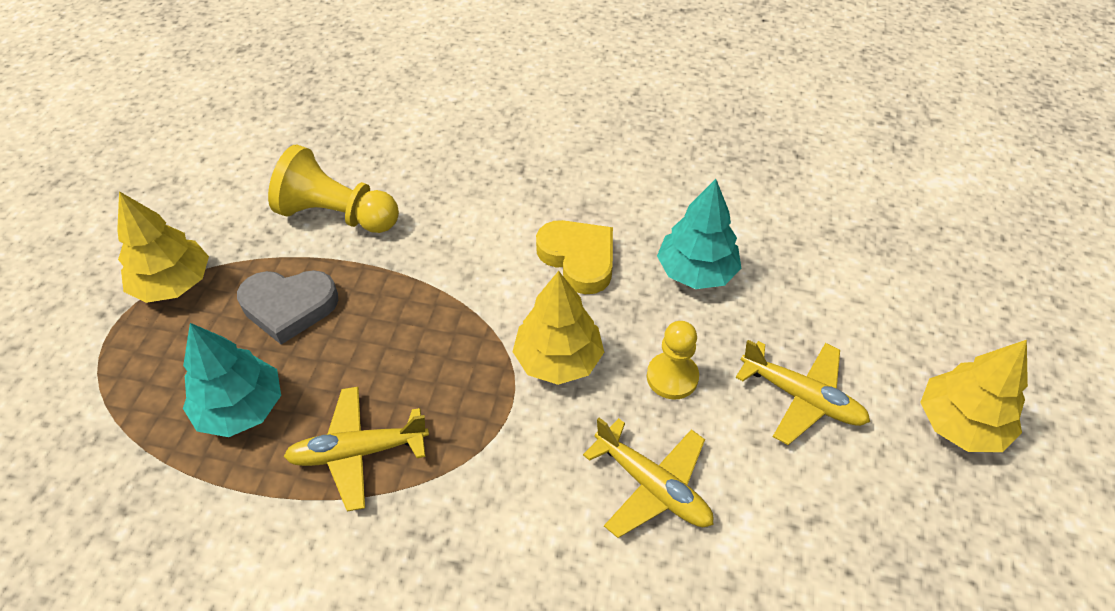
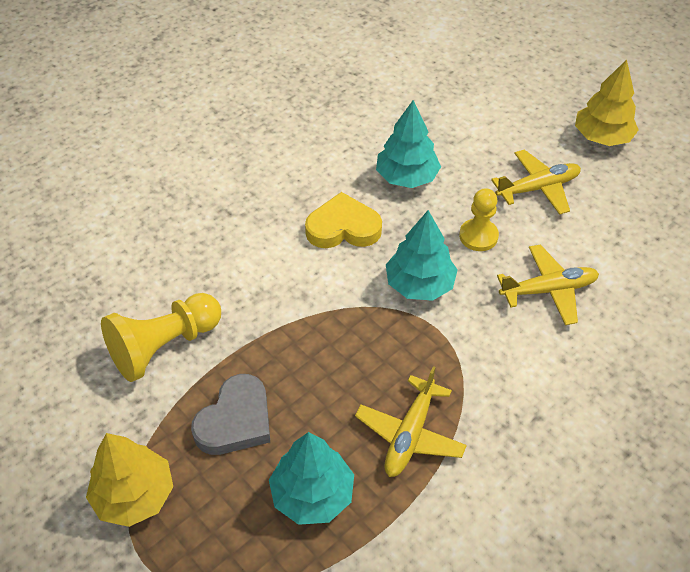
camera: 55 degrees left, 0 degrees up
yellow tree [512,271,604,385] -> turquoise tree [386,210,457,301]

